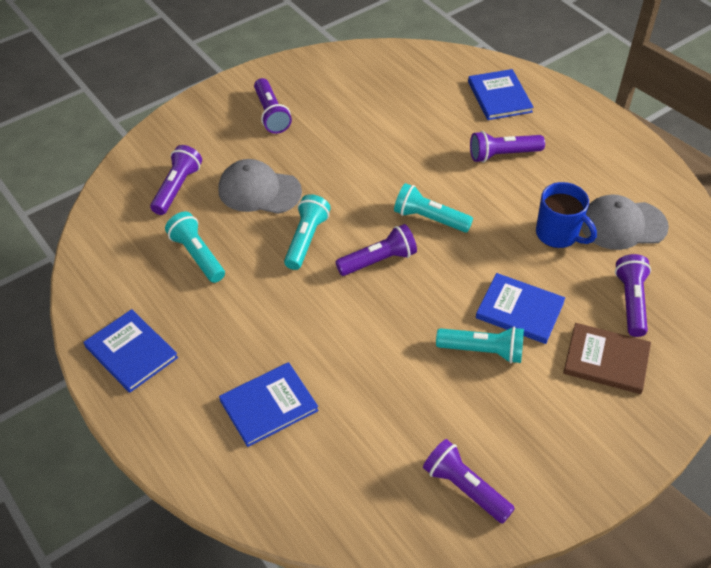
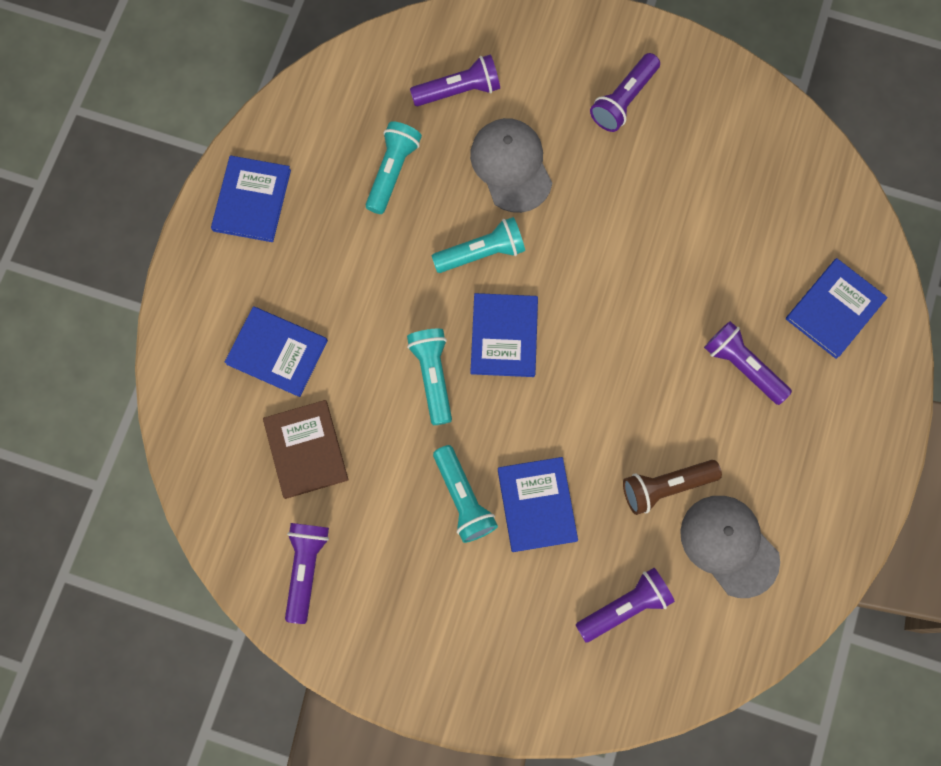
camera: 55 degrees right, 25 degrees up
purple flashlight [335,224,417,276] -> blue book [470,293,538,377]
turquoise flashlight [394,183,473,233] -> turquoise flashlight moved to [407,329,452,425]
blue mug [536,182,597,248] -> brown flashlight [623,460,722,515]
brown book [563,323,651,394] -> brown book moved to [263,400,348,499]

